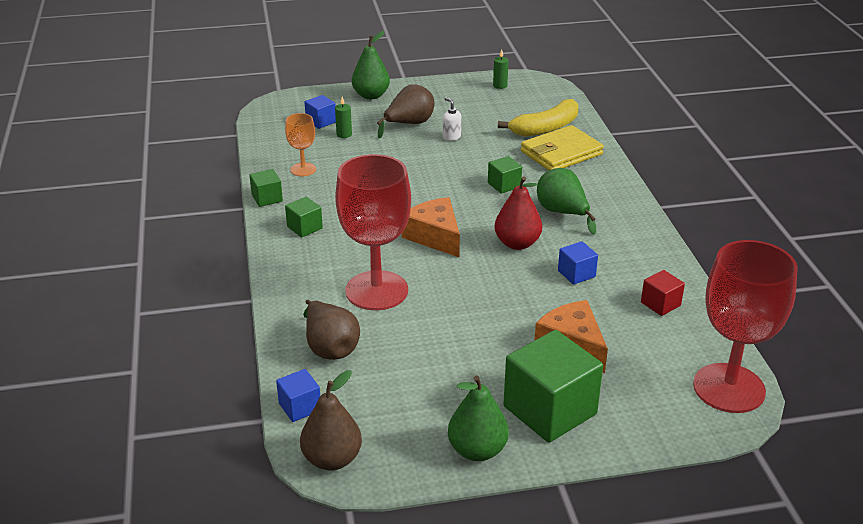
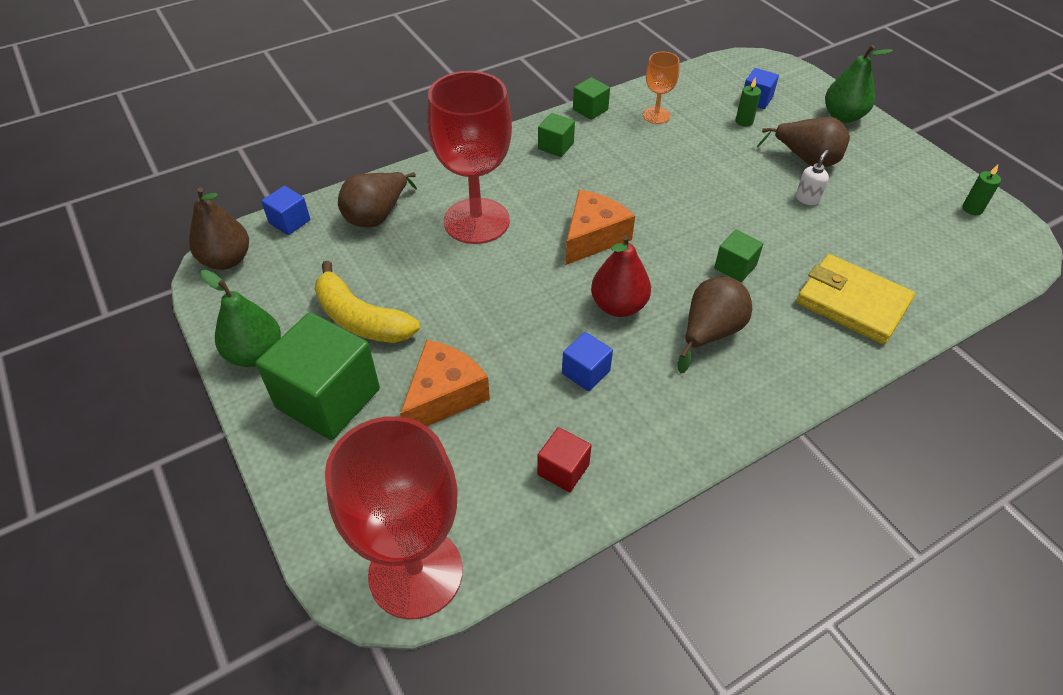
camera: 70 degrees right, 15 degrees up
yellow banana [498,99,578,137] -> yellow banana moved to [315,261,420,343]
green pear [537,168,596,235] -> brown pear [678,277,752,374]

